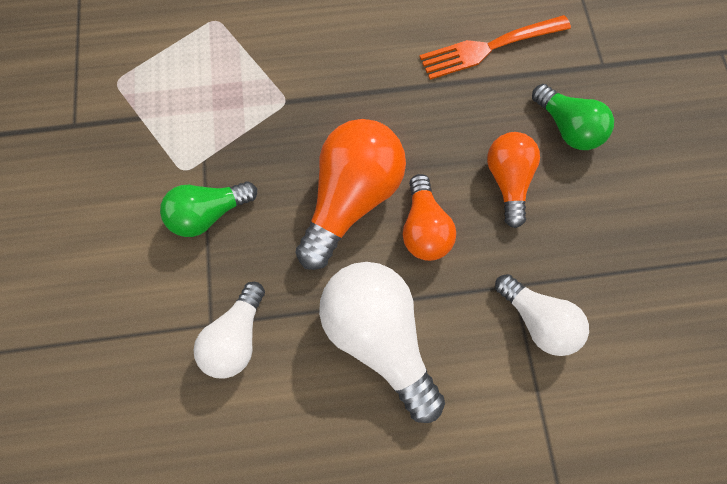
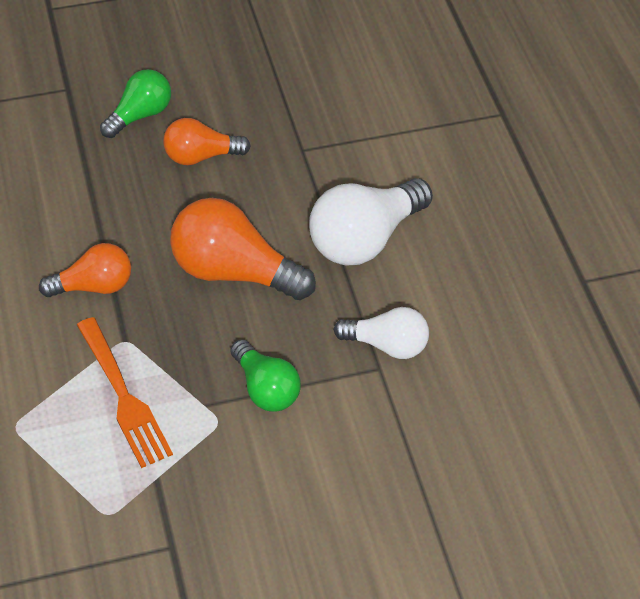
camera: 100 degrees left, 20 degrees down
orange light bulb [402,174,456,261] -> orange light bulb moved to [39,243,131,297]
orange fork [419,15,571,80] -> orange fork moved to [77,317,173,468]
white light bulb [495,274,589,356] -> none

